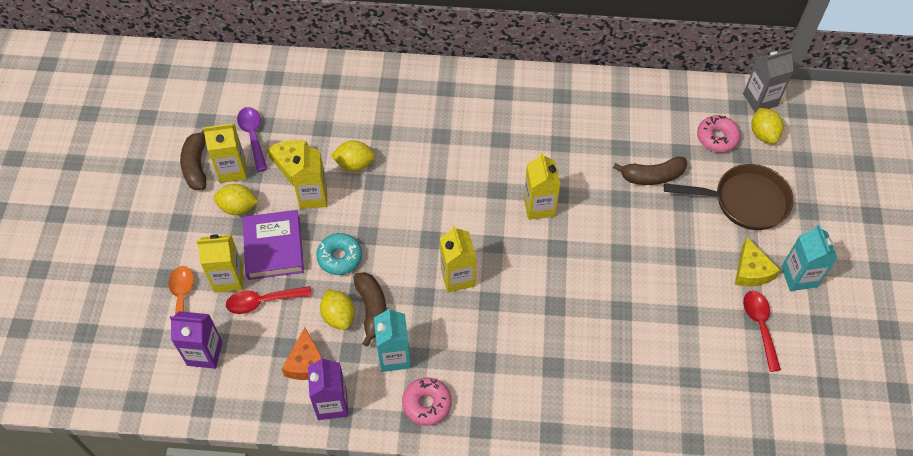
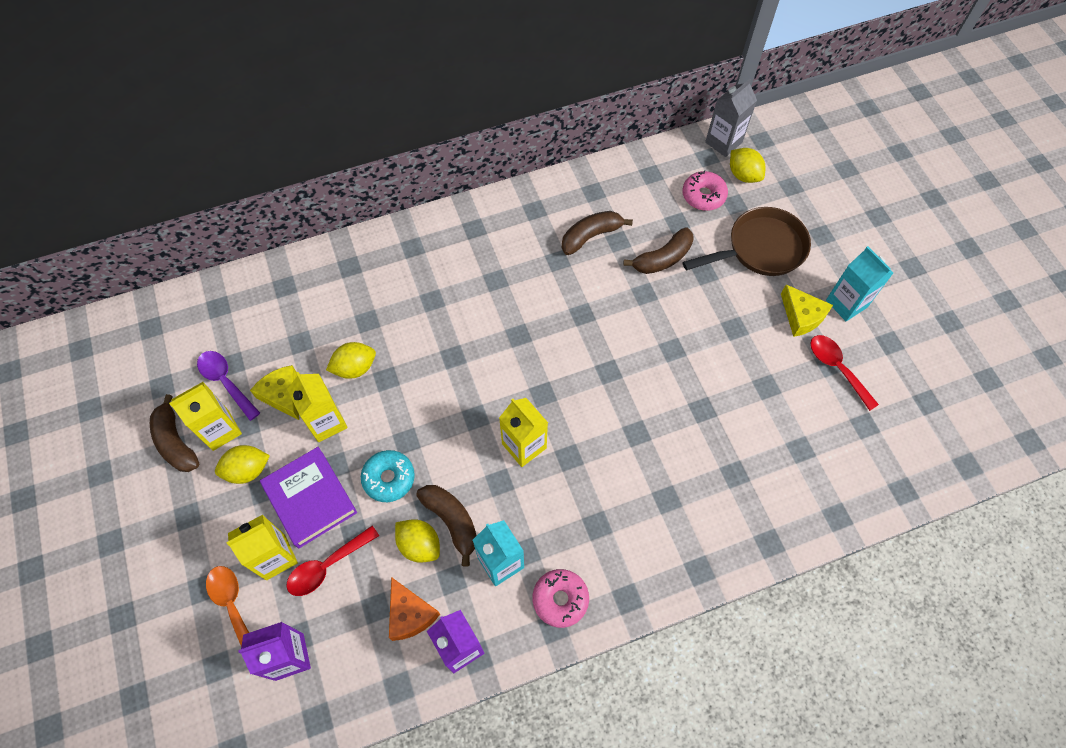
camera: 25 degrees left, 5 degrees up
yellow carton [524,152,561,220] -> none
none -> brown banana [562,211,633,255]

